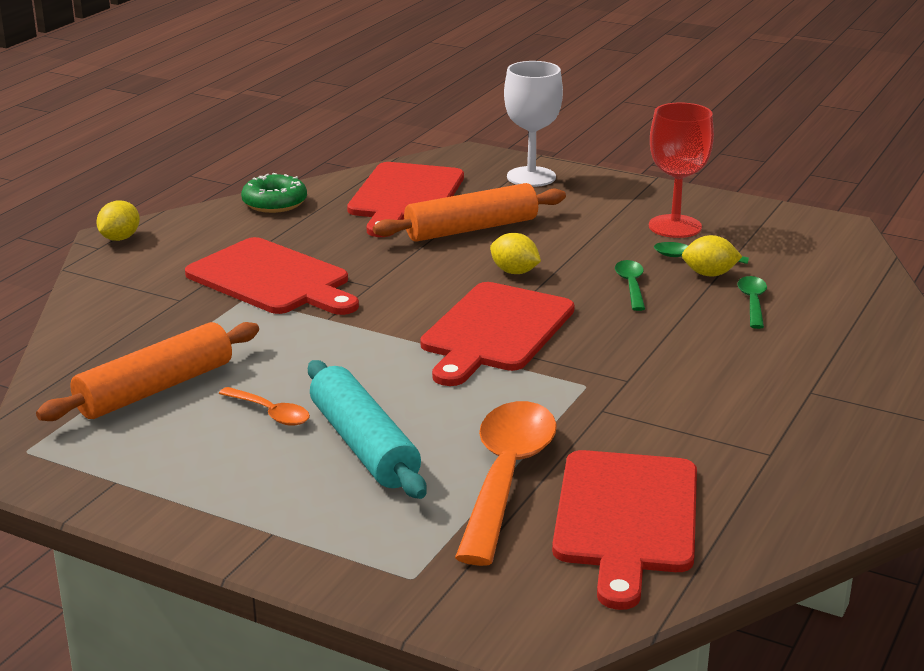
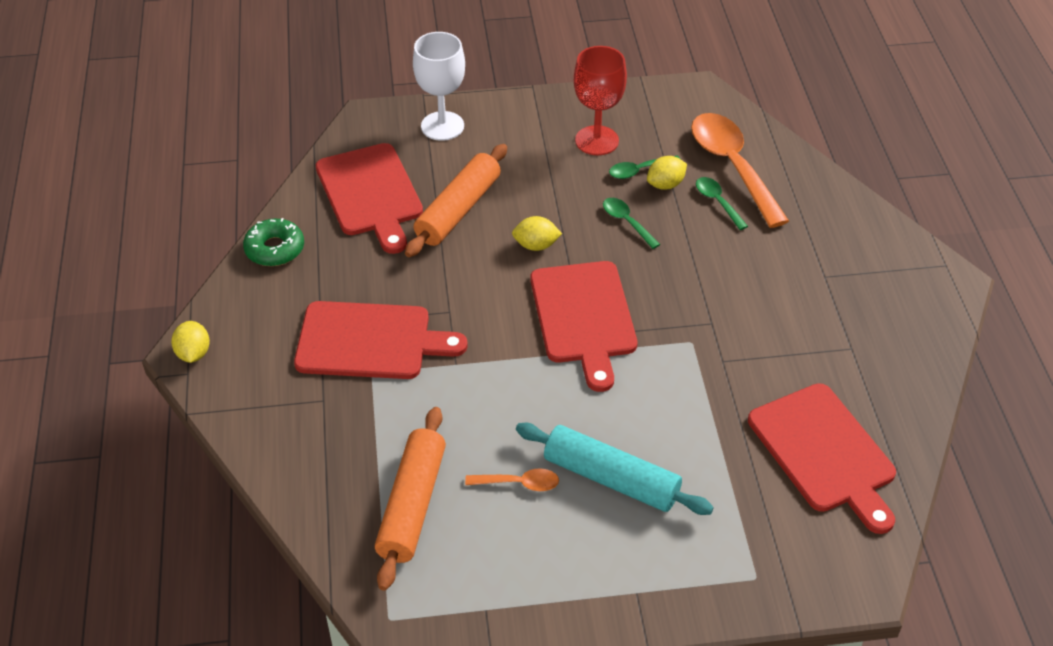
camera: 35 degrees left, 20 degrees up
orange spoon [455,401,557,566] -> orange spoon moved to [691,113,789,228]

